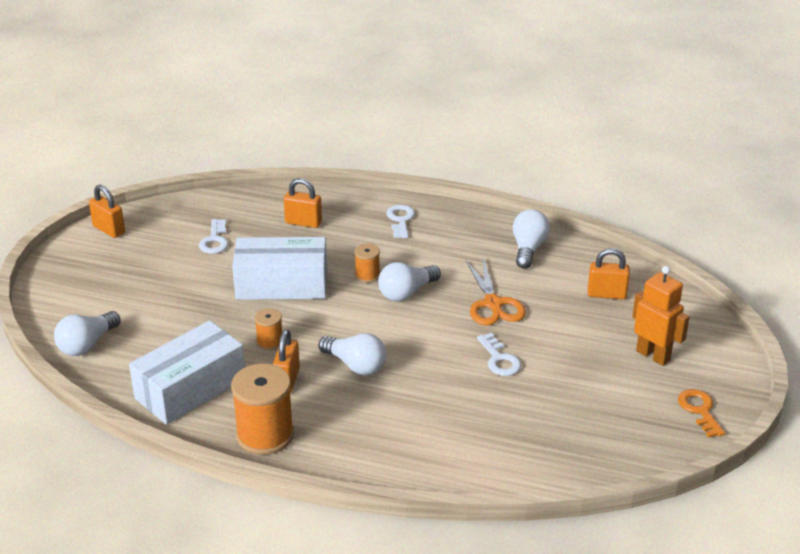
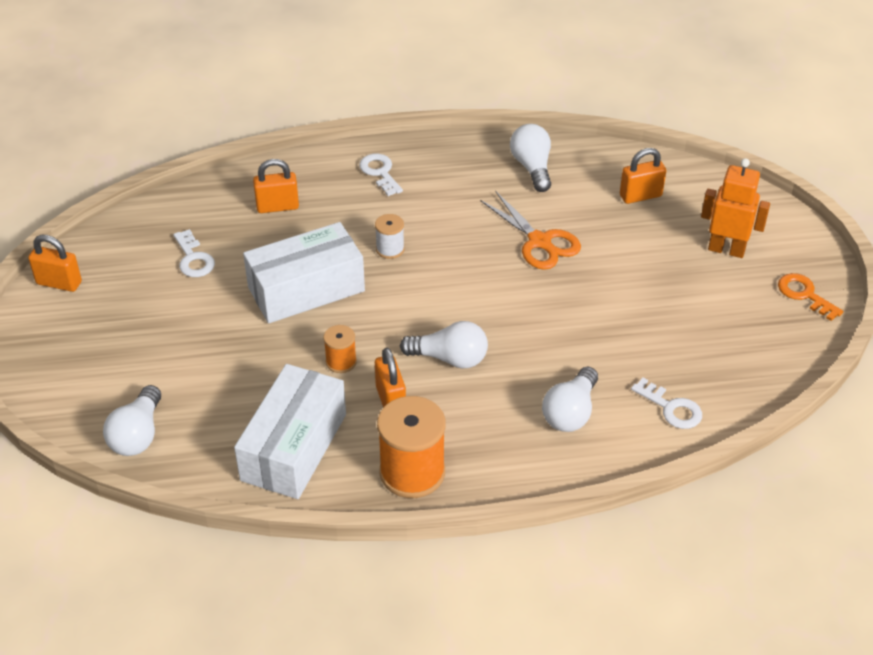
camera: 25 degrees left, 10 degrees up
orange spool [354,243,380,283] -> white spool [375,214,405,259]
white light bulb [378,262,441,301] -> white light bulb moved to [542,367,598,432]
white key [477,333,521,376] -> white key moved to [631,378,702,429]

